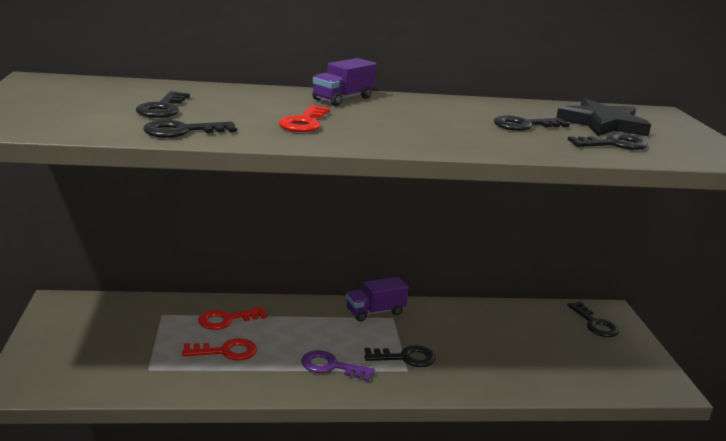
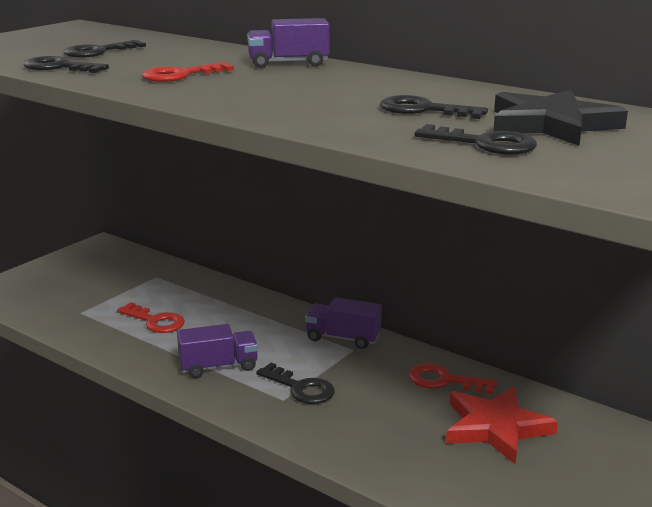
camera: 45 degrees right, 0 degrees up
red key [198,307,267,330] -> red key moved to [409,363,497,395]
purple key [301,350,375,381] -> purple truck [177,324,258,378]
black key [567,302,619,337] -> none
none -> red star [446,386,558,464]

